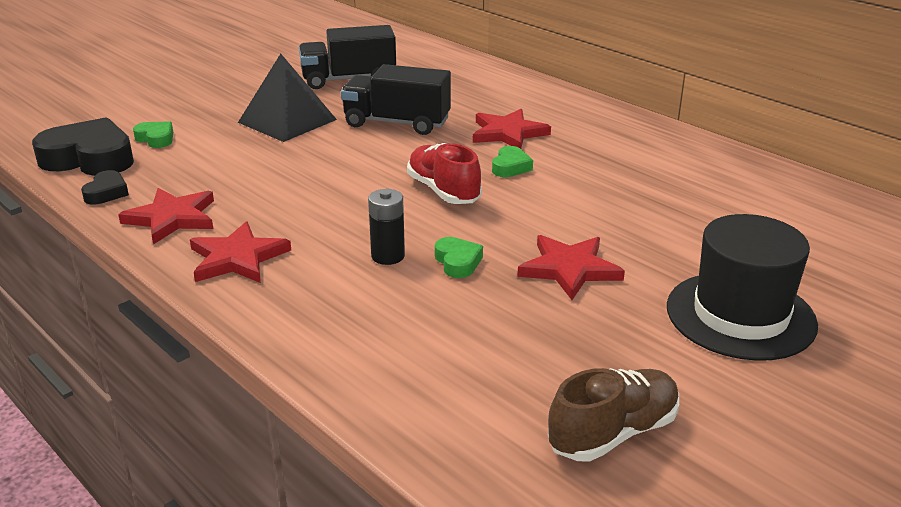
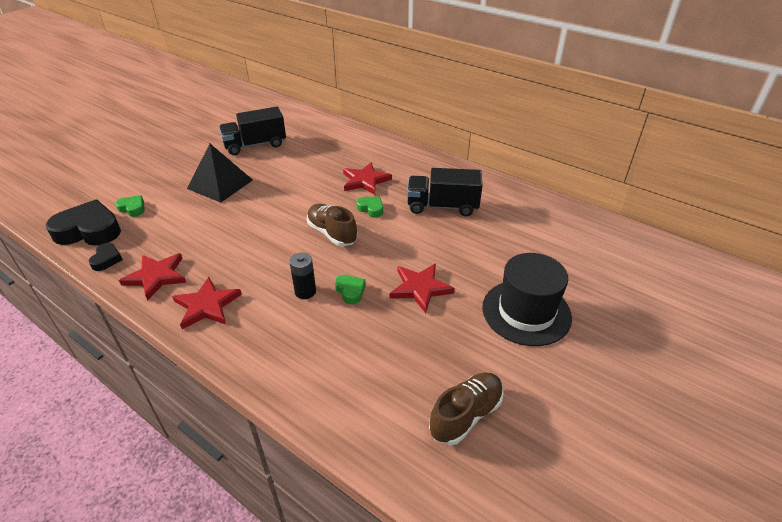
camera: 10 degrees left, 10 degrees up
black truck [341,64,451,135] -> black truck moved to [407,168,483,216]
red shoe [407,143,482,204] -> brown shoe [307,204,357,246]
green heart [492,146,533,177] -> green heart turned 60 degrees counterclockwise [356,197,383,217]

